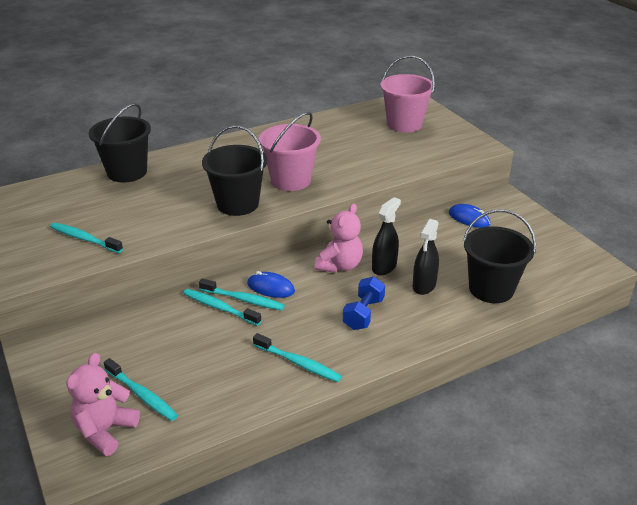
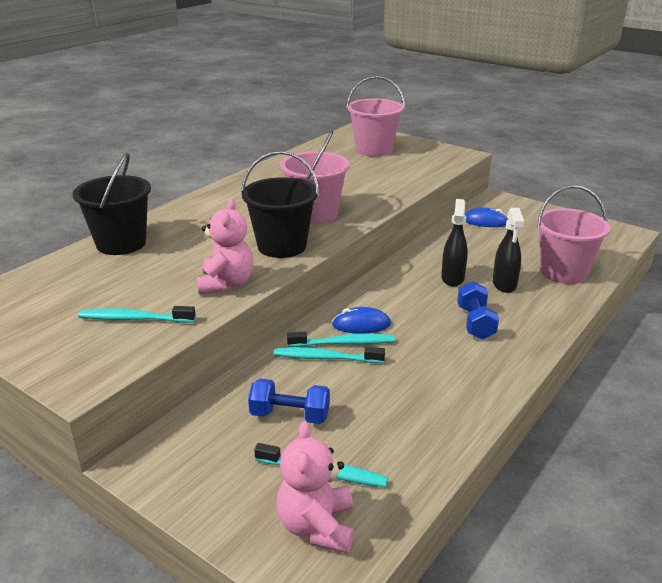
camera: 25 degrees left, 5 degrees down
turquoise toothbrush [253,333,342,382] -> none
pink teddy bear [315,204,363,273] -> pink teddy bear moved to [197,199,253,294]
black bucket [463,209,536,303] -> pink bucket [536,185,610,284]
none -> blue dumbbell [248,379,330,424]

